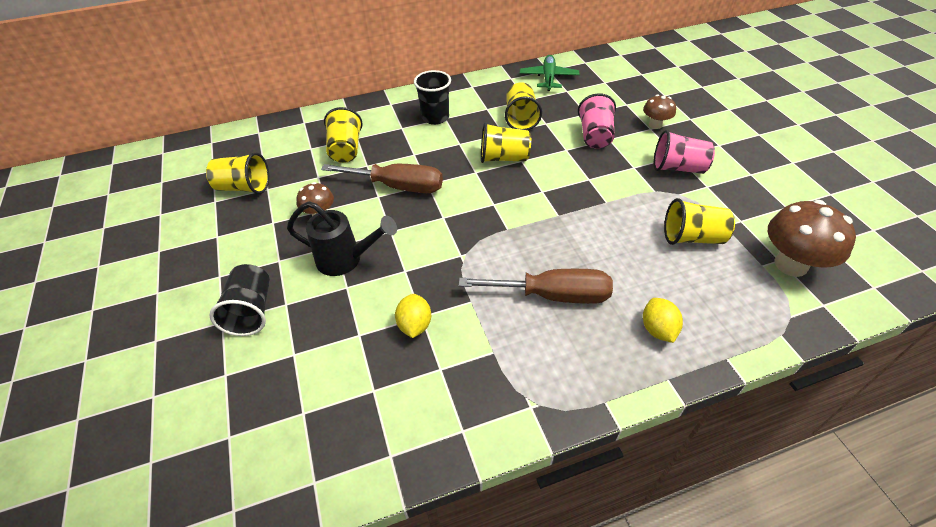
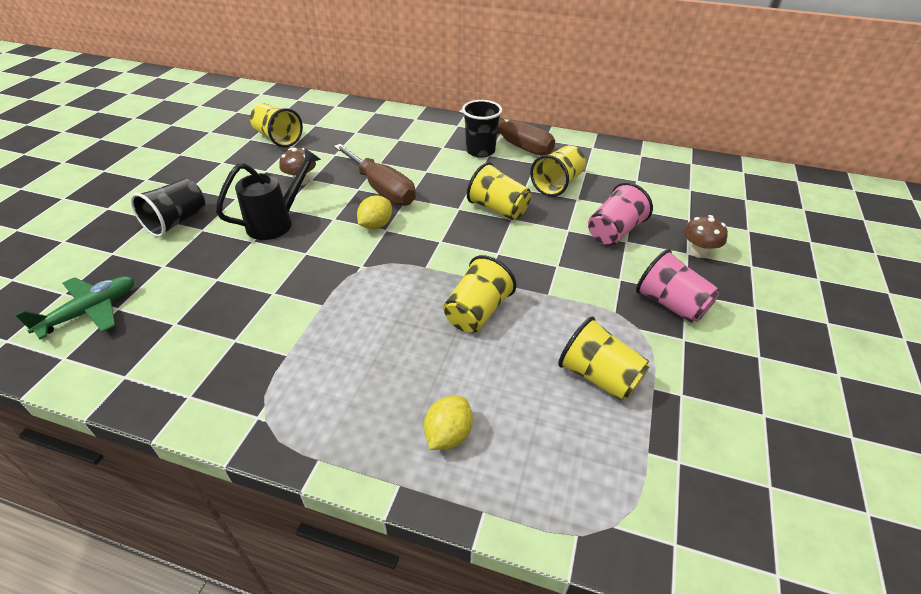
camera: 35 degrees right, 5 degrees down
black watering can [287,201,397,276] -> black watering can turned 90 degrees counterclockwise [216,148,321,240]
yellow cup [324,107,363,163] -> yellow cup moved to [443,255,516,333]
yellow lemon [395,294,431,338] -> yellow lemon moved to [357,196,392,229]
brown screwdriver [459,269,613,304] -> brown screwdriver moved to [458,110,555,156]
green plane [520,55,580,91] -> green plane moved to [15,276,134,340]
brown mushroom [768,200,856,277] -> none

